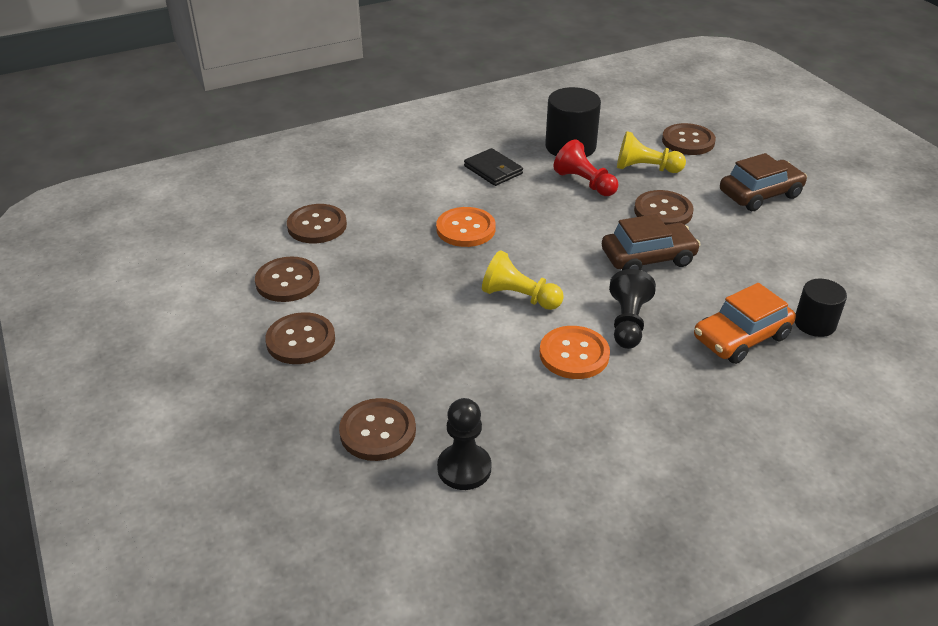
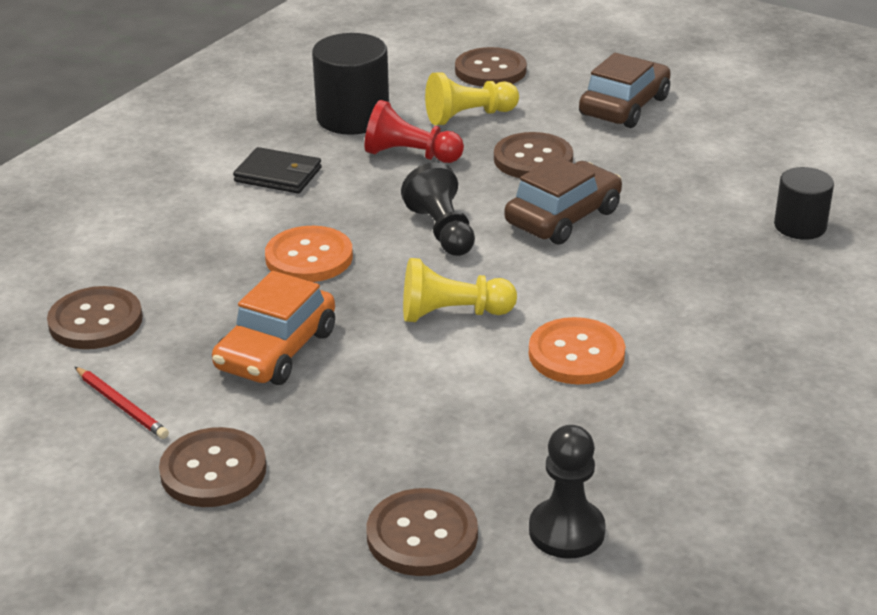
camera: 30 degrees left, 5 degrees down
brown button [255,257,320,302] -> red pencil [75,367,169,439]
black pawn [609,269,656,349] -> black pawn moved to [401,163,475,256]
orange car [694,283,796,364] -> orange car moved to [212,271,335,385]

